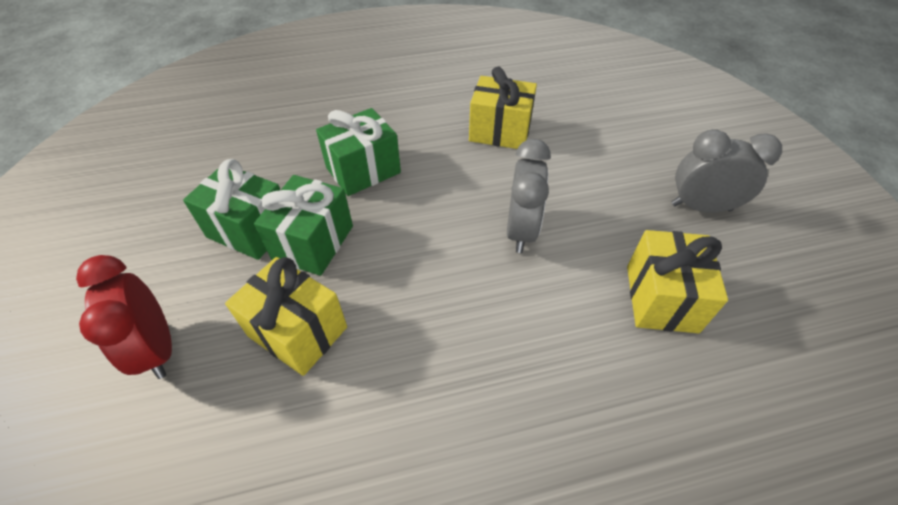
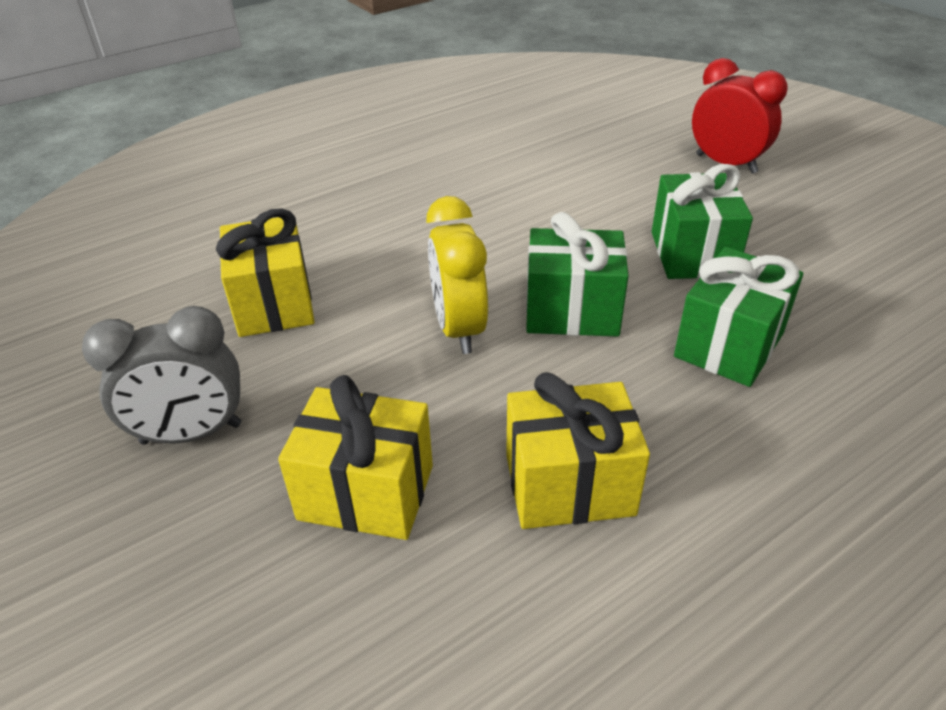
camera: 160 degrees right, 10 degrees down
green gift [183,159,280,260] -> green gift moved to [526,212,628,337]
yellow gift [225,257,347,376] -> yellow gift moved to [278,375,433,540]
grey clock [507,139,551,253] -> yellow clock [426,196,488,354]

